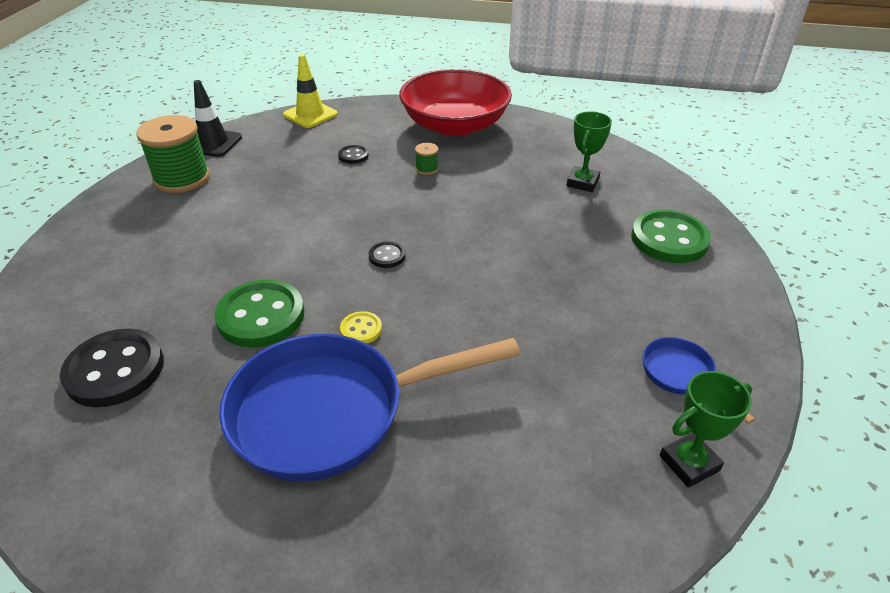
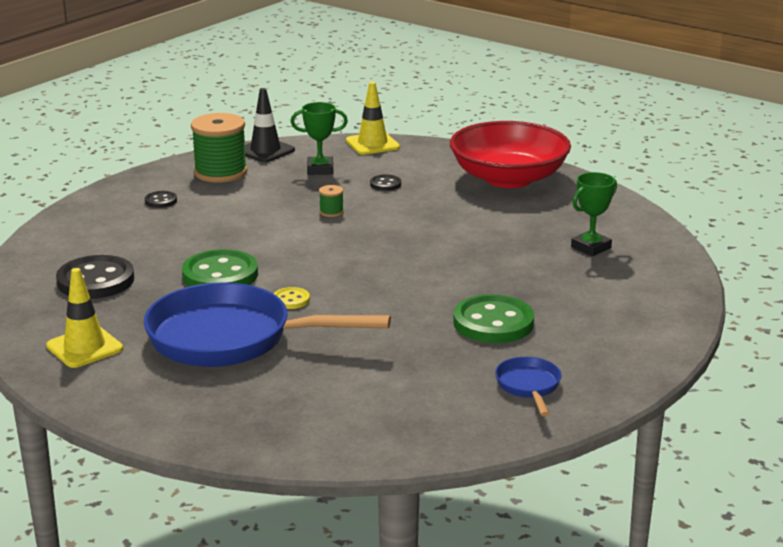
camera: 25 degrees right, 15 degrees down
black button [369,241,405,268] -> black button moved to [145,191,177,208]
green spool [415,143,439,175] -> green spool moved to [319,185,344,217]
green button [631,210,711,263] -> green button moved to [453,294,534,343]
green trophy [660,371,752,488] -> green trophy moved to [291,102,348,175]
none -> yellow traffic cone [46,268,123,368]

